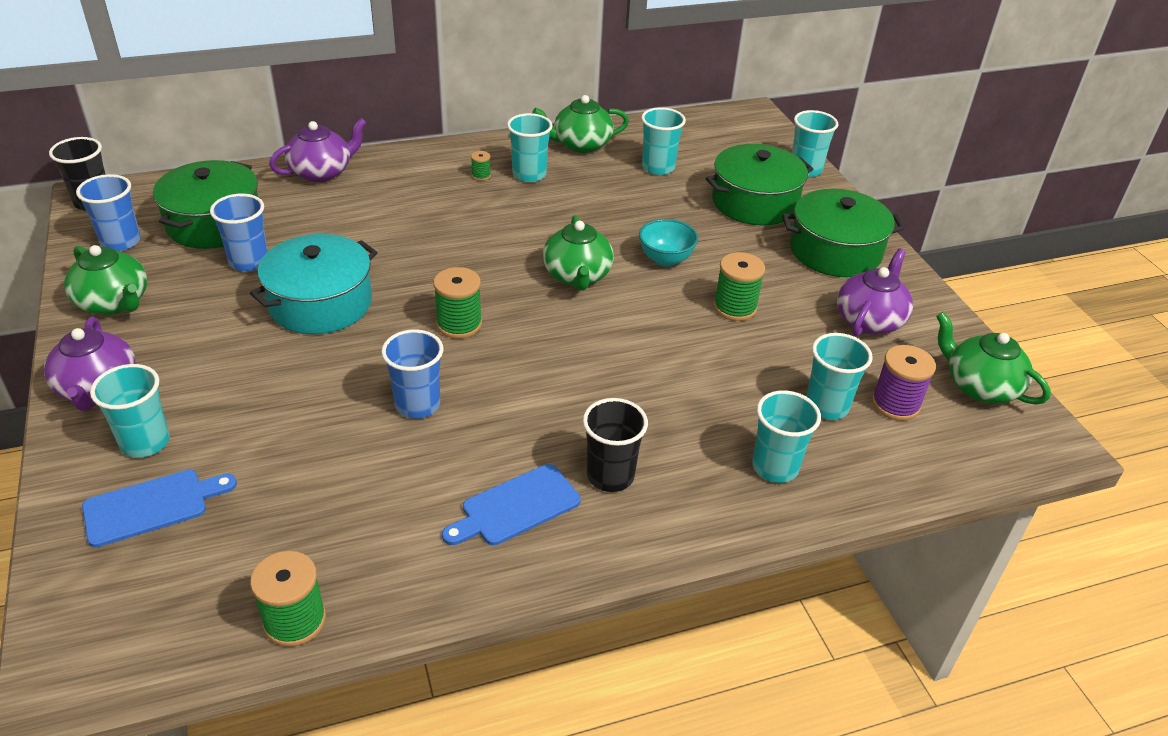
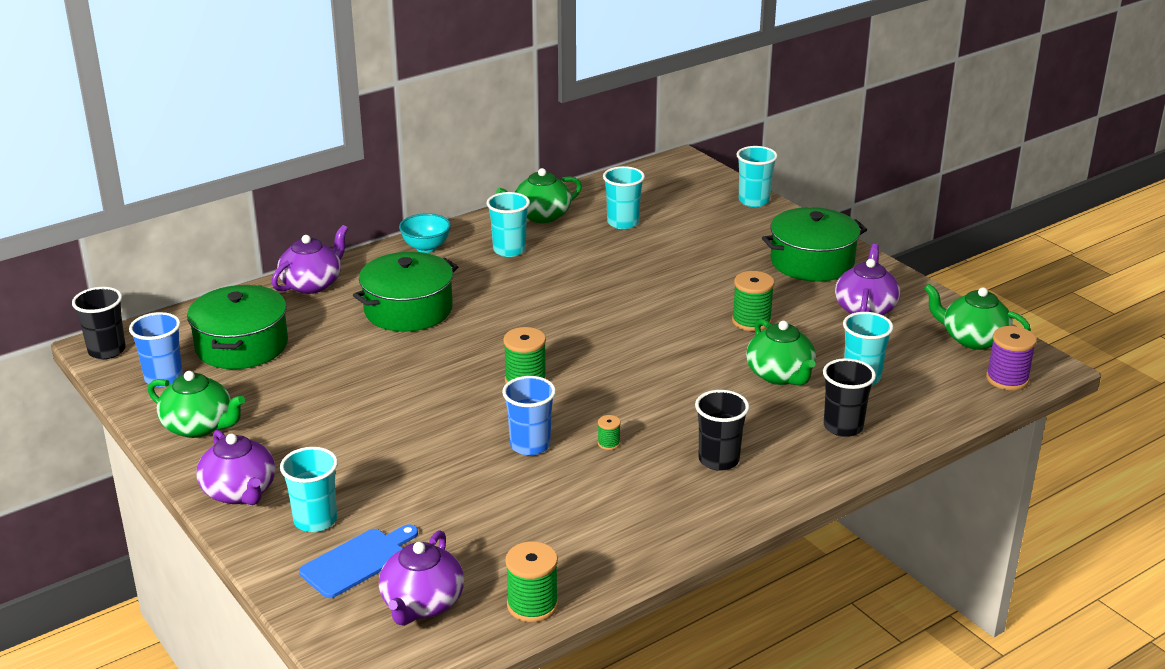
camera: 15 degrees left, 10 degrees down
blue cup [210,194,268,271] -> none
turquoise pot [250,234,377,334] -> none
blue cutting board [442,464,581,545] -> none
green spool [471,151,491,181] -> green spool moved to [598,415,621,450]
green teapot [543,215,614,290] -> green teapot moved to [746,319,816,385]
turquoise bowl [639,219,698,267] -> turquoise bowl moved to [399,213,451,253]
green pot [706,144,813,225] -> green pot moved to [353,252,458,332]
turquoise cup [752,390,821,483] -> black cup [823,358,876,437]
purple spool [872,345,936,421] -> purple spool moved to [986,326,1037,390]
none -> purple teapot [379,530,464,626]

